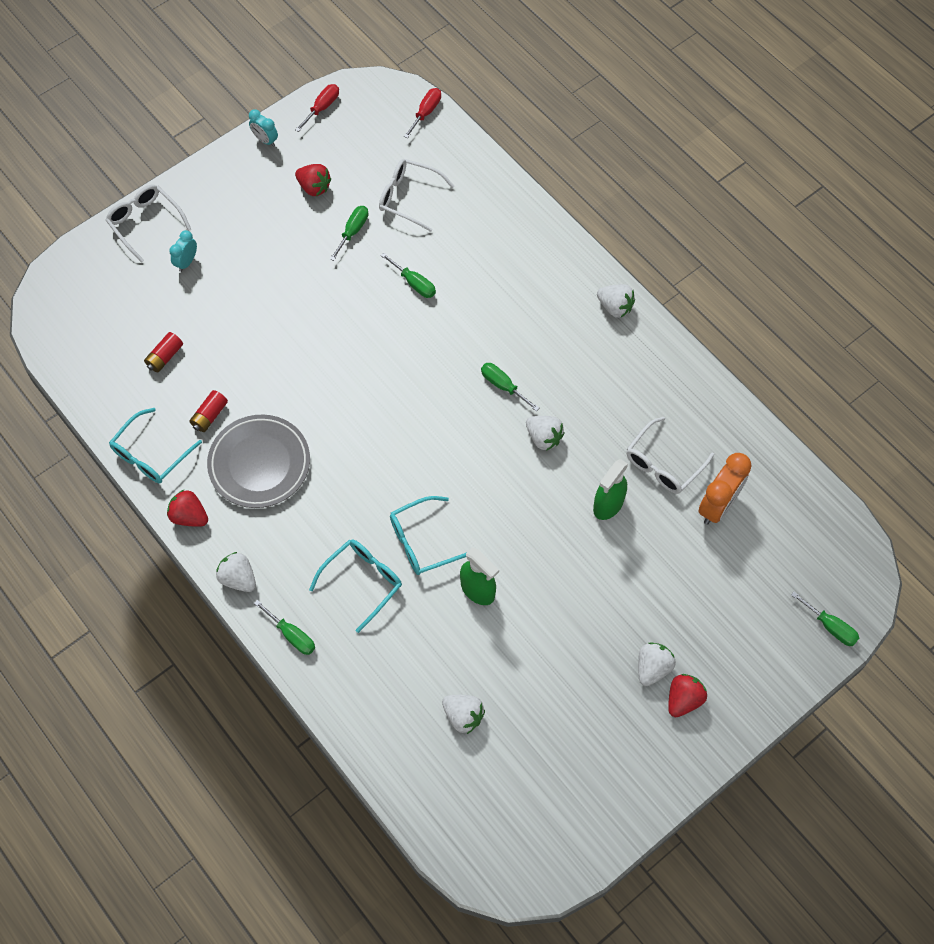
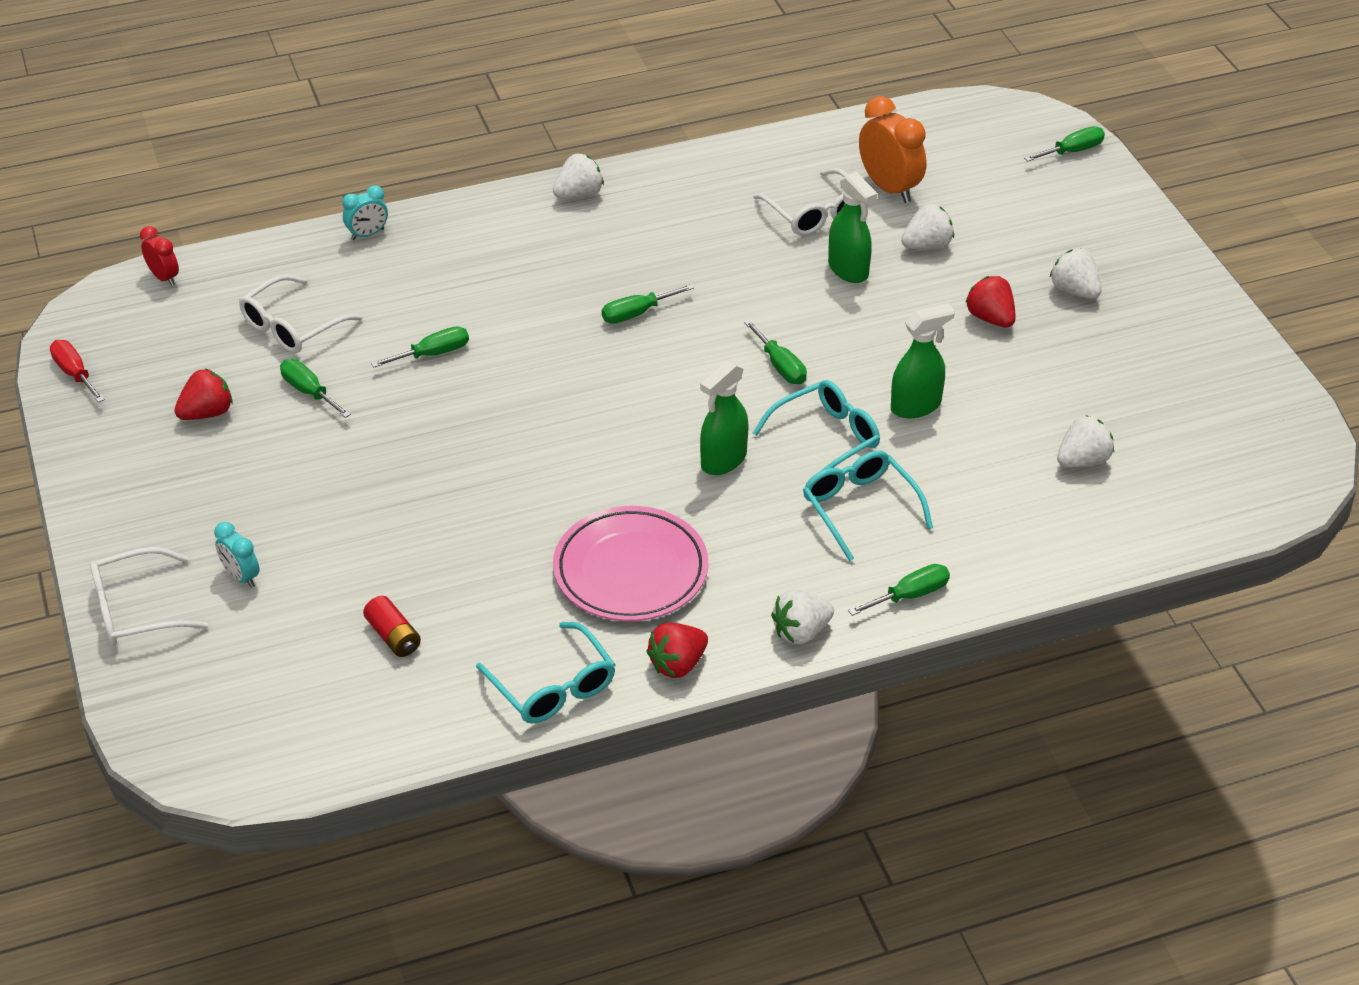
camera: 70 degrees left, 20 degrees down
red battery [189,390,228,432] -> none
grey plate [207,415,310,508] -> pink plate [553,506,708,621]
turquoise clock [249,109,278,147] -> turquoise clock moved to [342,185,388,240]
turquoise glasses [390,496,467,575] -> turquoise glasses turned 120 degrees counterclockwise [753,380,880,484]
red screwdriver [404,88,441,138] -> red clock [140,226,179,286]
white strawberry [526,416,565,451] -> white strawberry moved to [901,204,954,249]
red strawberry [668,674,707,717] -> red strawberry moved to [965,276,1016,328]
none -> green spray bottle [700,361,749,475]
none -> green screwdriver [744,320,807,384]

